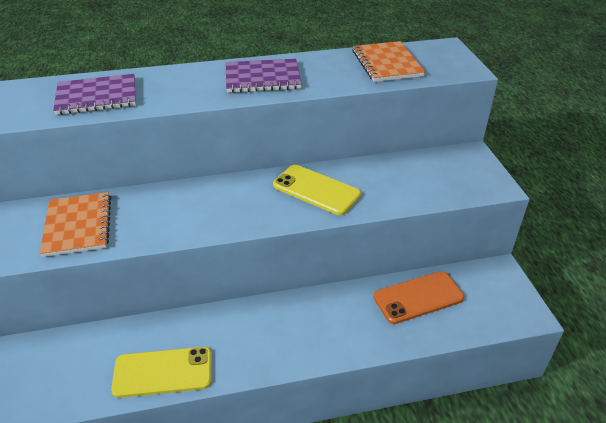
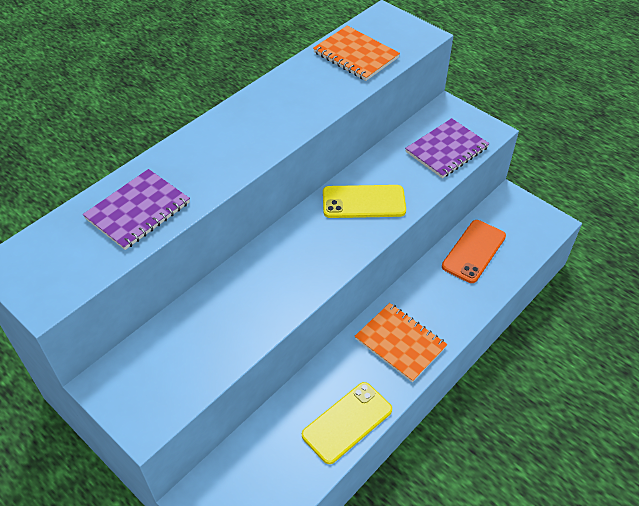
camera: 35 degrees left, 10 degrees up
orange notebook [40,192,111,257] -> orange notebook moved to [355,303,448,382]
purple notebook [226,59,302,93] -> purple notebook moved to [405,118,489,178]

